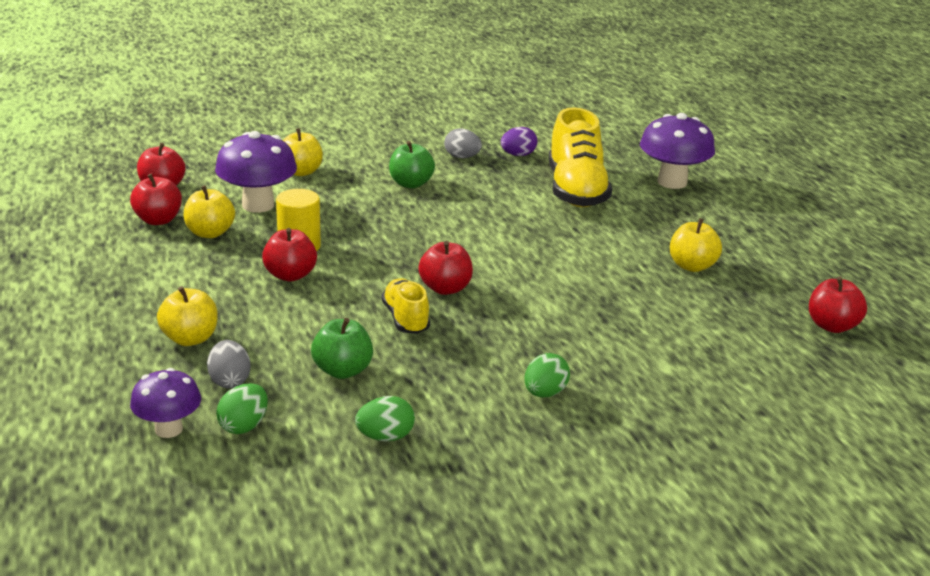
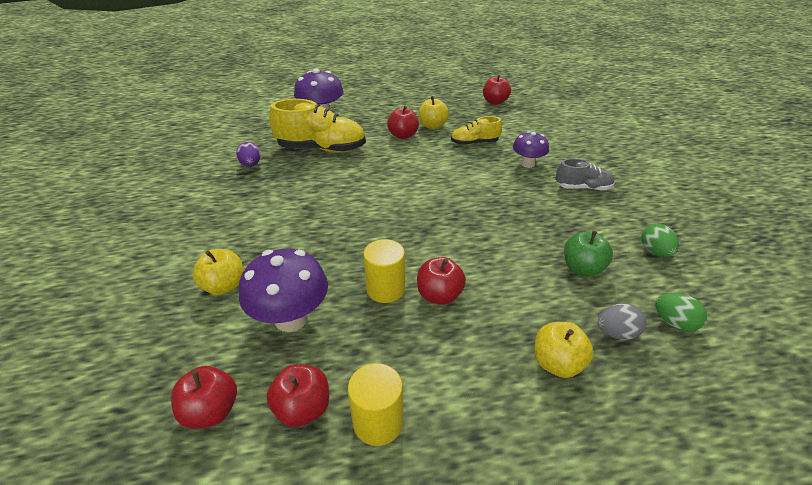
camera: 80 degrees left, 10 degrees up
purple mushroom [130,368,201,438] -> purple mushroom moved to [513,131,549,168]
yellow apple [183,185,235,238] -> none
yellow shoe [382,278,430,334] -> yellow shoe moved to [451,116,502,145]
green apple [389,141,435,188] -> none
red apple [418,241,473,295] -> red apple moved to [387,106,419,139]
grey egg [444,128,482,158] -> none
green egg [524,353,570,397] -> grey shoe [556,158,615,191]
none -> yellow cylinder [348,363,403,446]

